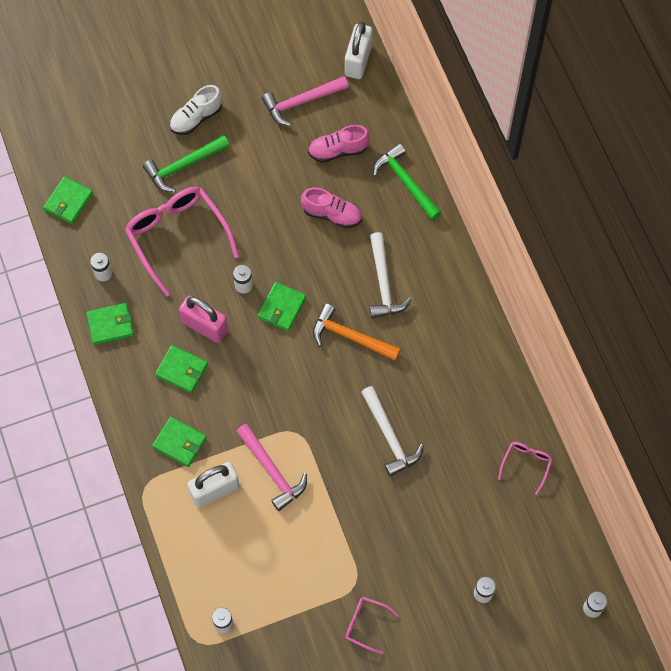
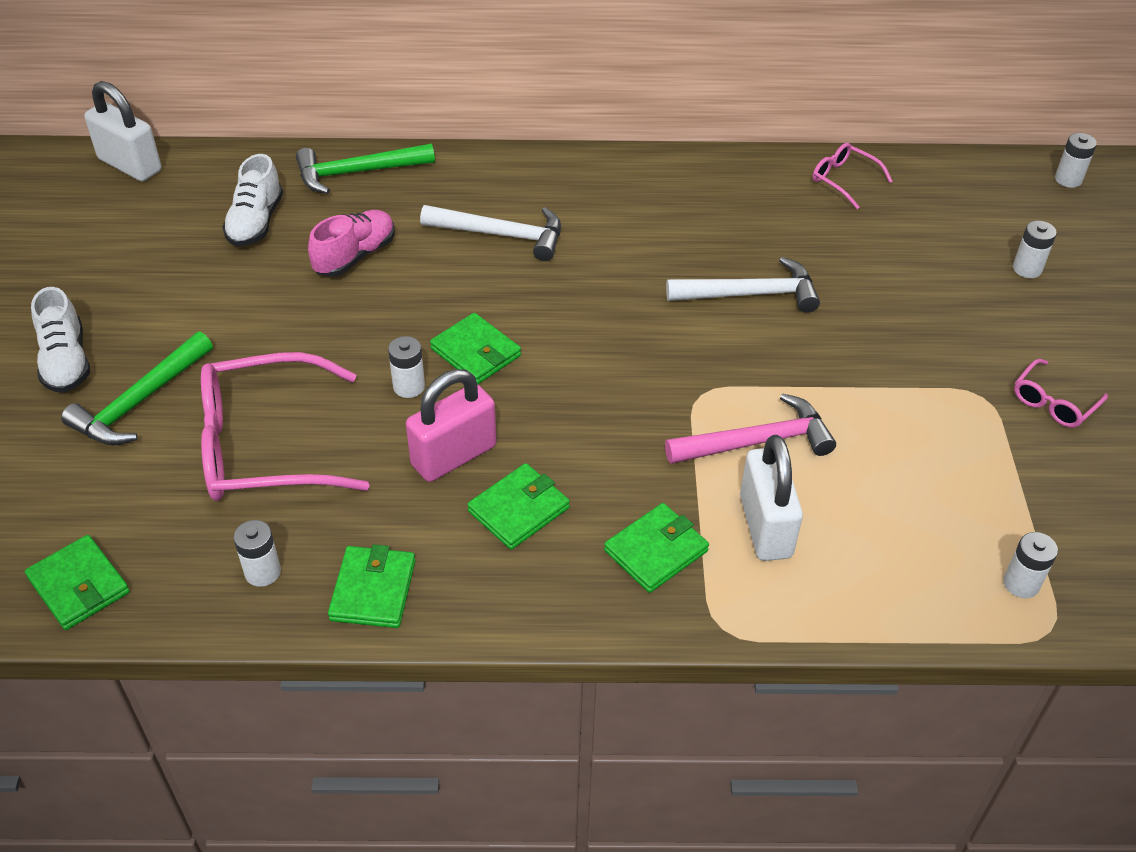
camera: 70 degrees left, 20 degrees down
green hammer [143,135,230,192] -> green hammer turned 45 degrees clockwise [61,332,213,446]
pink hammer [262,76,348,126] -> none
pink shoe [308,125,370,163] -> white shoe [222,154,283,246]
orange hammer [313,303,401,361] -> none

